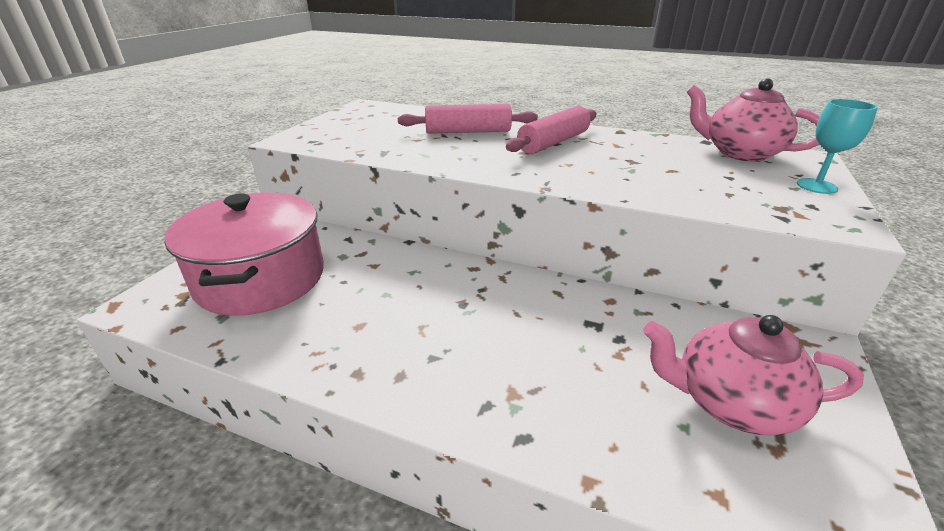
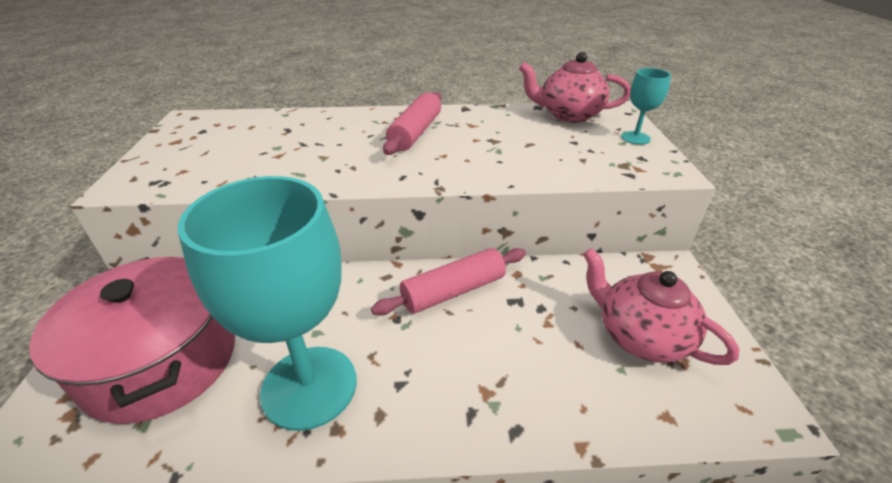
camera: 25 degrees left, 5 degrees up
pink rolling pin [398,104,538,134] -> pink rolling pin moved to [371,248,526,315]
pink teapot [643,315,864,436] -> pink teapot turned 60 degrees clockwise [583,248,739,365]
none -> turquoise goblet [178,176,357,431]

